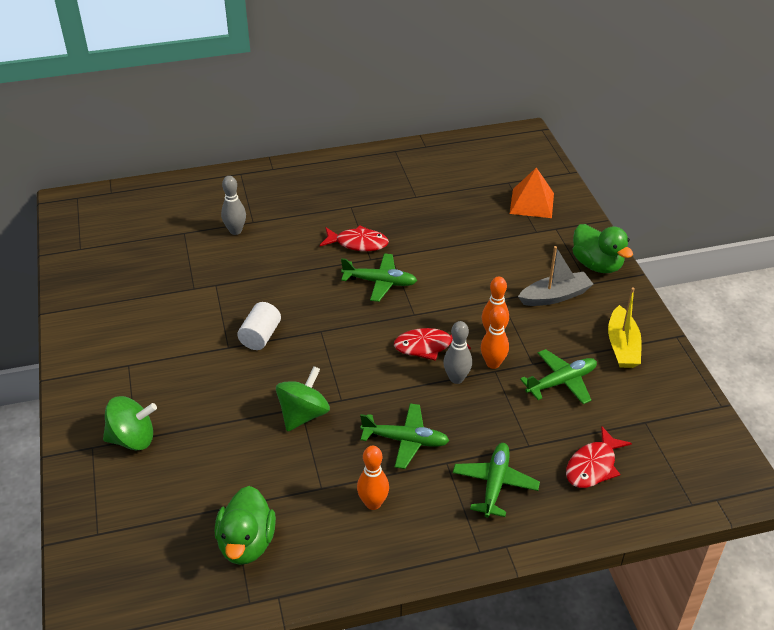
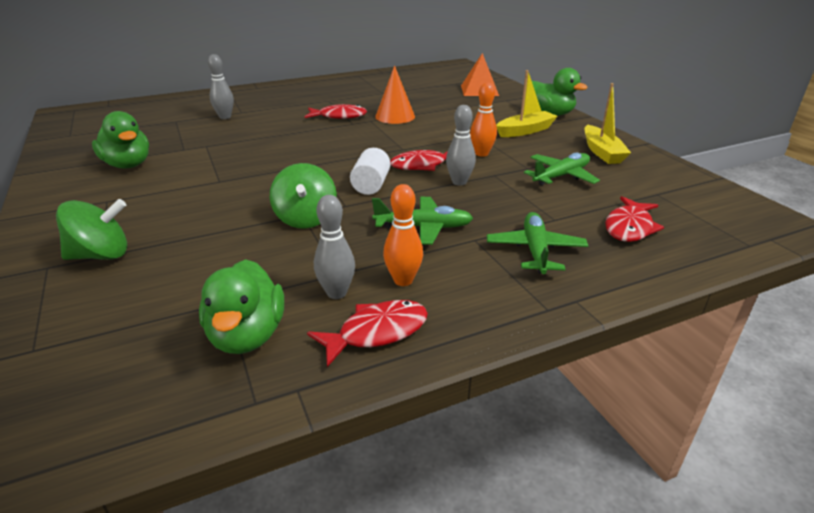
camera: 10 degrees left, 10 degrees down
white cylinder [237,302,281,350] -> white cylinder moved to [350,148,390,195]
green spinning top [276,366,330,432] -> green spinning top turned 150 degrees clockwise [270,163,337,229]
green plane [341,253,417,302] -> none
orange bowling pin [481,306,509,369] -> none
grey boat [518,246,593,306] -> yellow boat [496,70,558,137]
none -> green duck [92,111,149,169]
none -> red fish [307,300,428,367]
none -> grey bowling pin [314,195,355,299]
none -> orange cone [375,65,415,124]

